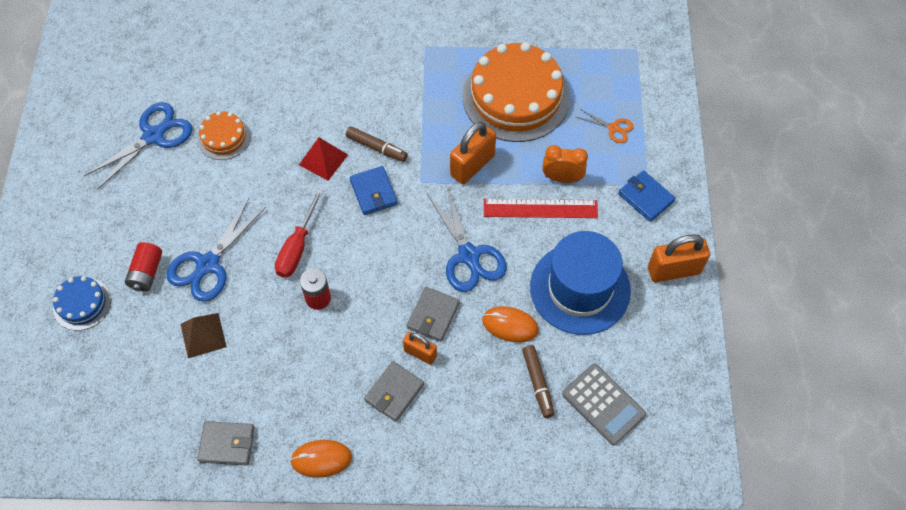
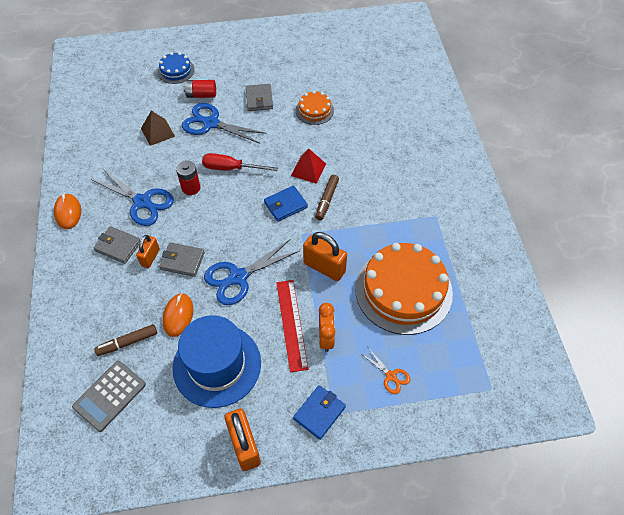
camera: 80 degrees right, 5 degrees down
blue scissors [84,102,193,190] -> blue scissors moved to [91,168,174,226]
grey wallet [197,421,255,465] -> grey wallet moved to [246,84,273,111]
orange scissors [576,109,634,143] -> orange scissors turned 60 degrees counterclockwise [362,348,411,394]

